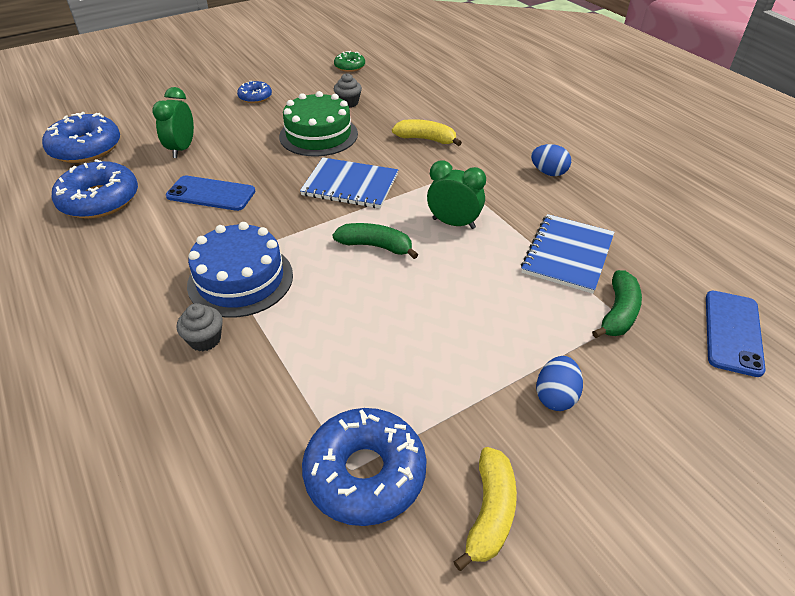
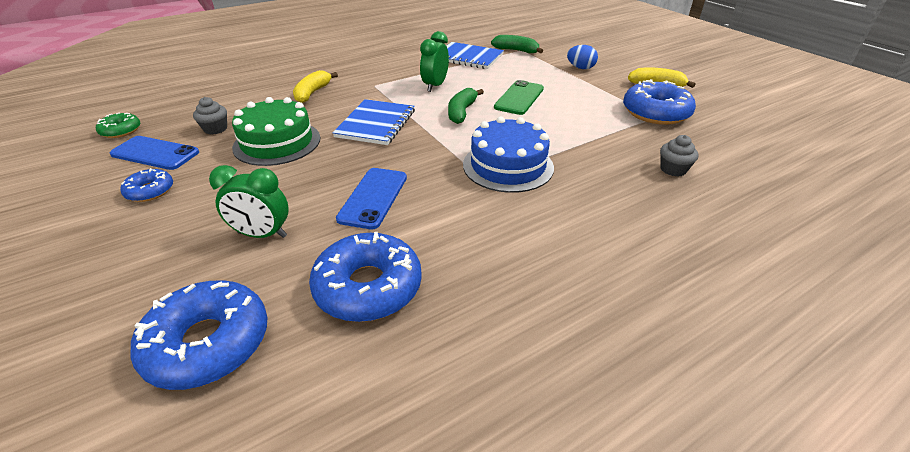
camera: 90 degrees left, 5 degrees down
grey cupcake [177,303,223,351] -> grey cupcake moved to [660,135,698,177]
blue egg [531,144,571,176] -> none
blue phone [706,291,766,377] -> blue phone moved to [110,136,199,170]
none -> green phone [494,80,544,115]

